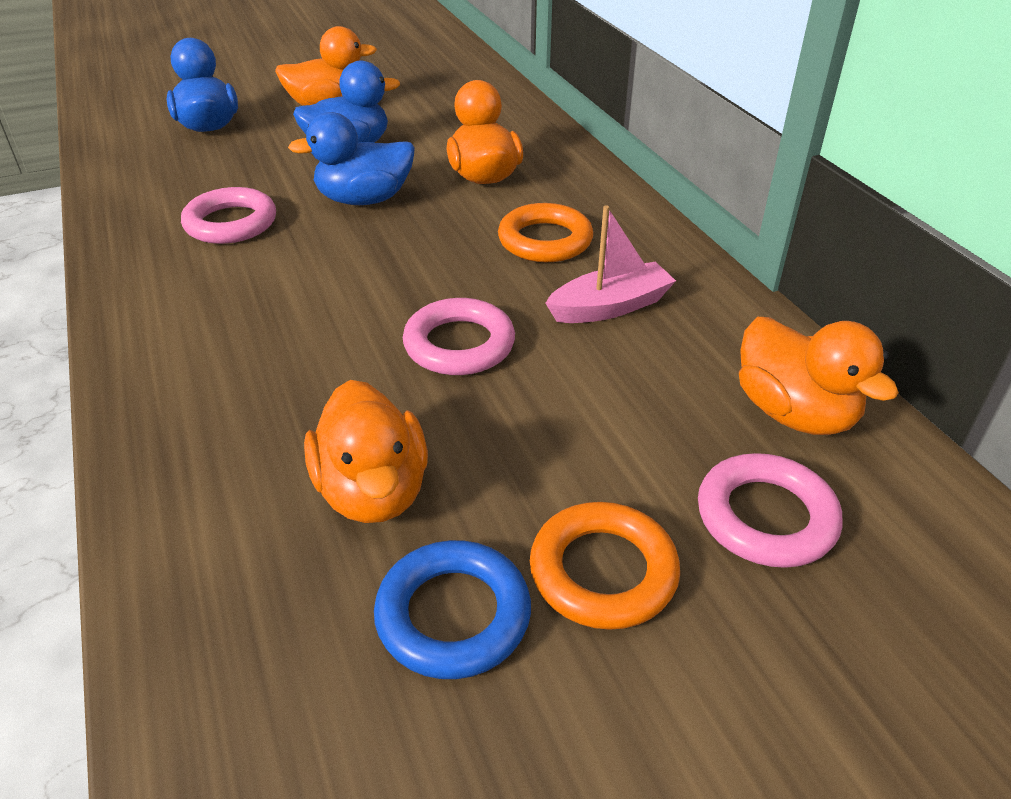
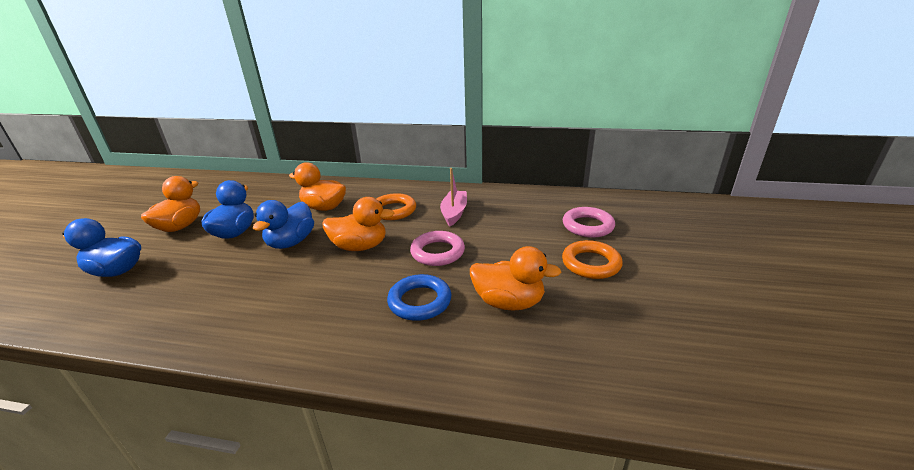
camera: 55 degrees left, 10 degrees down
pink ring [181,187,276,244] -> none
blue ring [374,540,531,679] -> blue ring moved to [387,274,451,321]
orange duck [739,317,899,435] -> orange duck moved to [323,197,394,251]

